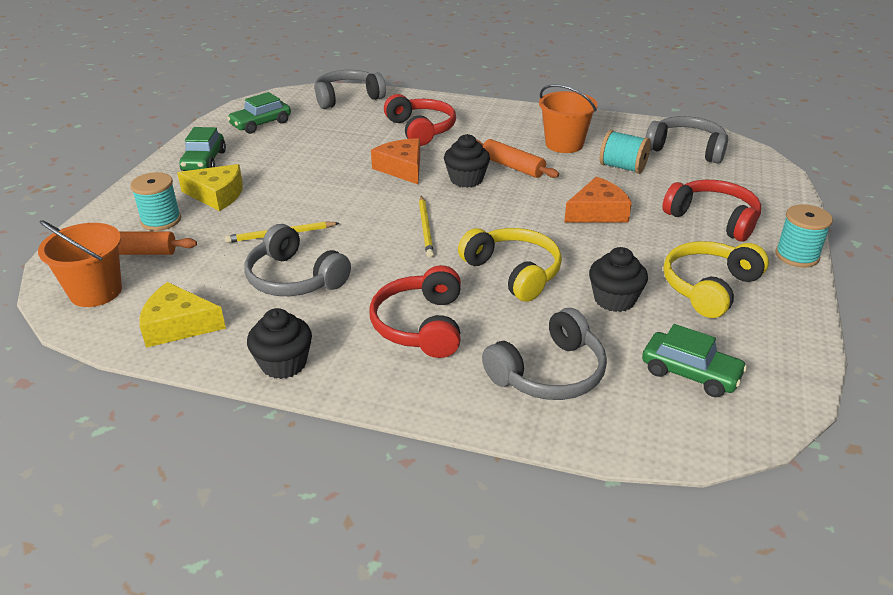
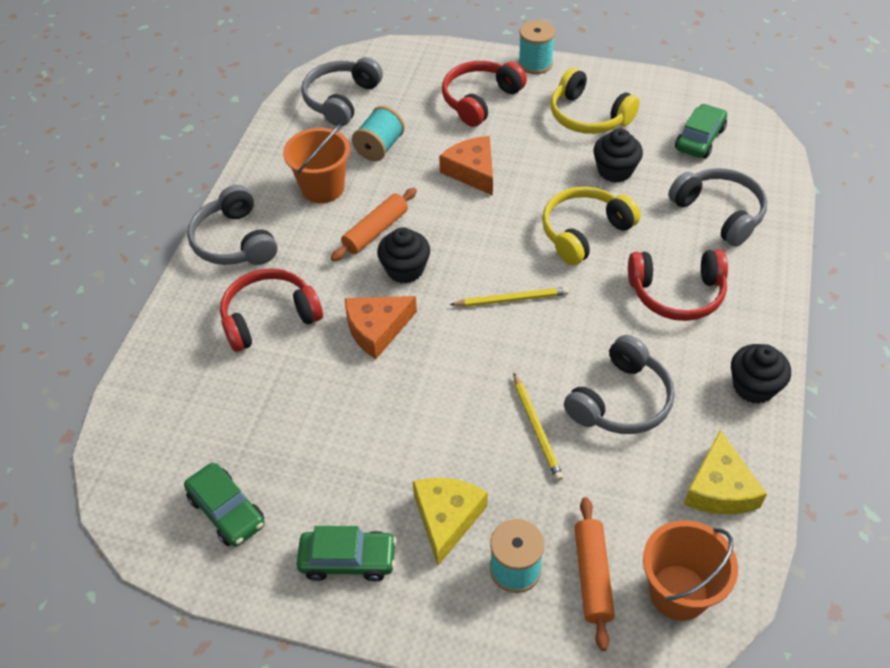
camera: 90 degrees left, 15 degrees up
grey headphones [314,70,386,109] -> grey headphones moved to [187,185,278,265]

